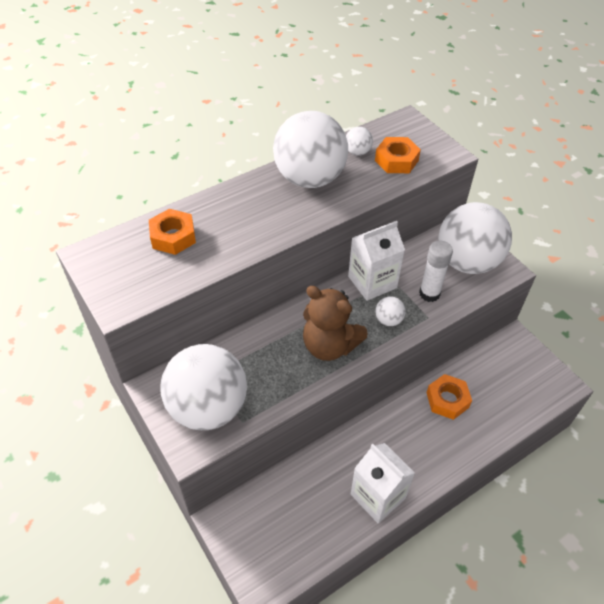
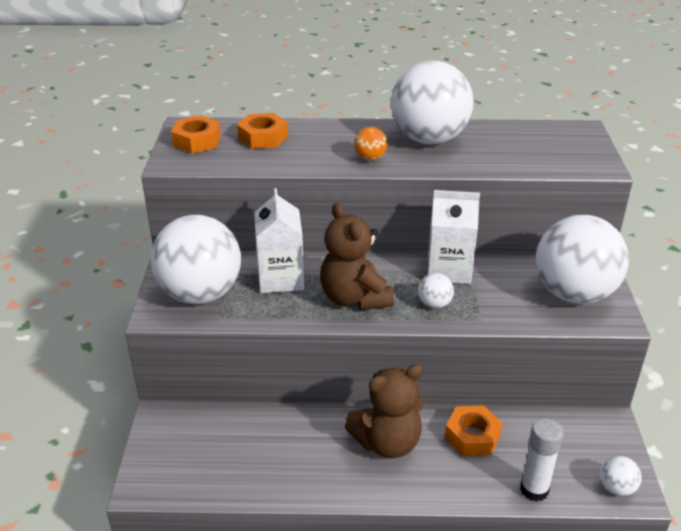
camera: 35 degrees right, 15 degrees down
white ball [346,127,373,156] -> white ball moved to [601,456,642,496]
white carton [350,443,415,523] -> white carton moved to [254,188,304,293]
orange nut [375,137,421,173] -> orange nut moved to [171,115,221,153]
white glue stick [419,240,453,302] -> white glue stick moved to [520,418,564,502]
none -> brown teddy bear [345,364,424,458]
none -> orange ball [354,127,388,161]

